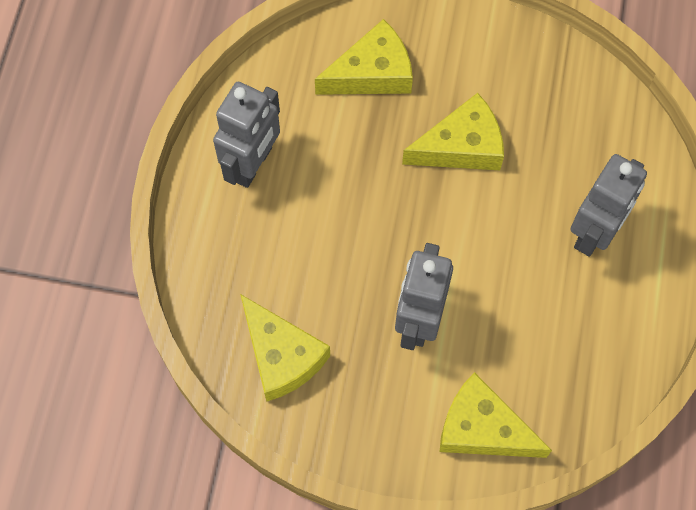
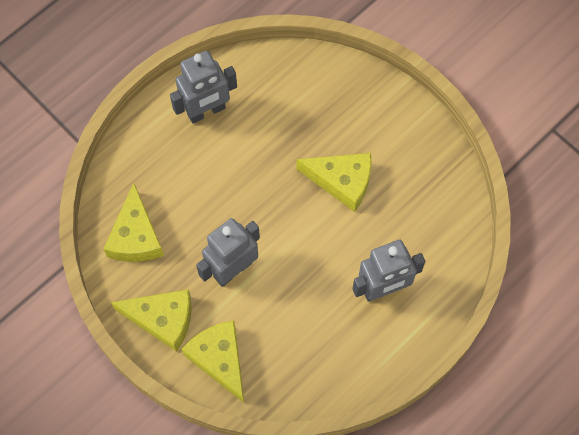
camera: 35 degrees right, 0 degrees up
yellow cheese [315,19,413,95] -> yellow cheese moved to [111,289,192,352]

